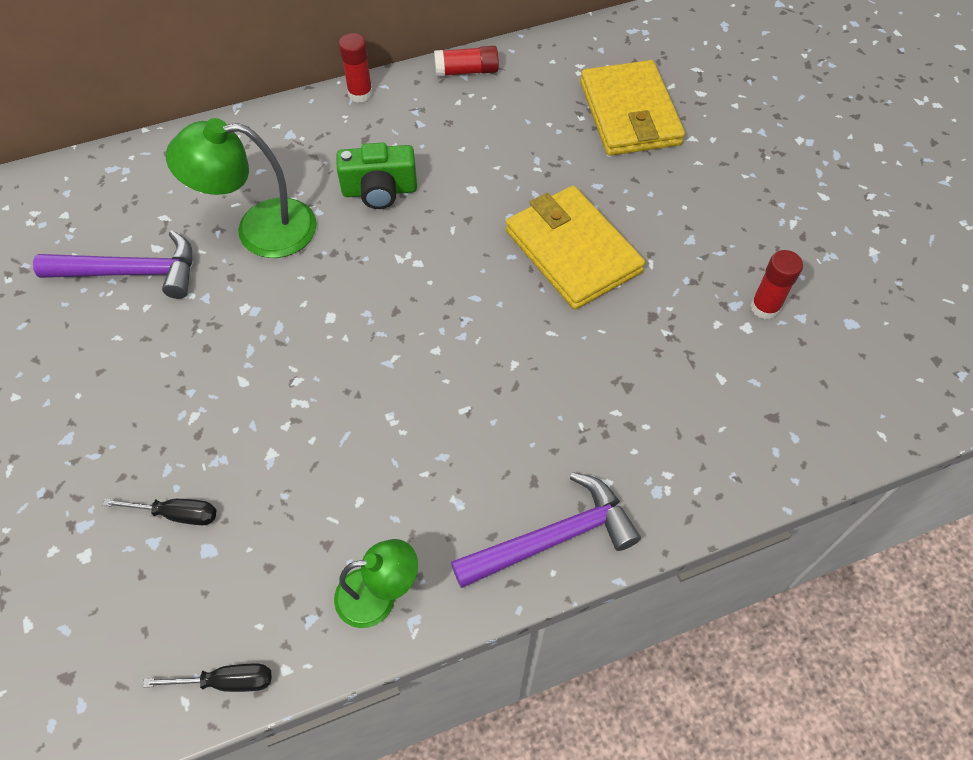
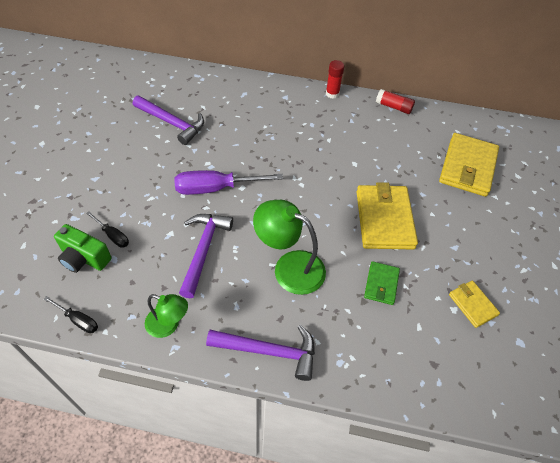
camera: 30 degrees right, 5 degrees down
green lamp [166,118,317,258] -> green lamp moved to [253,200,326,295]
green camera [337,142,417,209] -> green camera moved to [54,224,112,273]
red glue stick [750,250,803,319] -> yellow wallet [449,281,500,328]
none -> purple screwdriver [174,170,283,195]
none -> purple hammer [179,214,233,298]
none -> green wallet [364,261,400,305]

